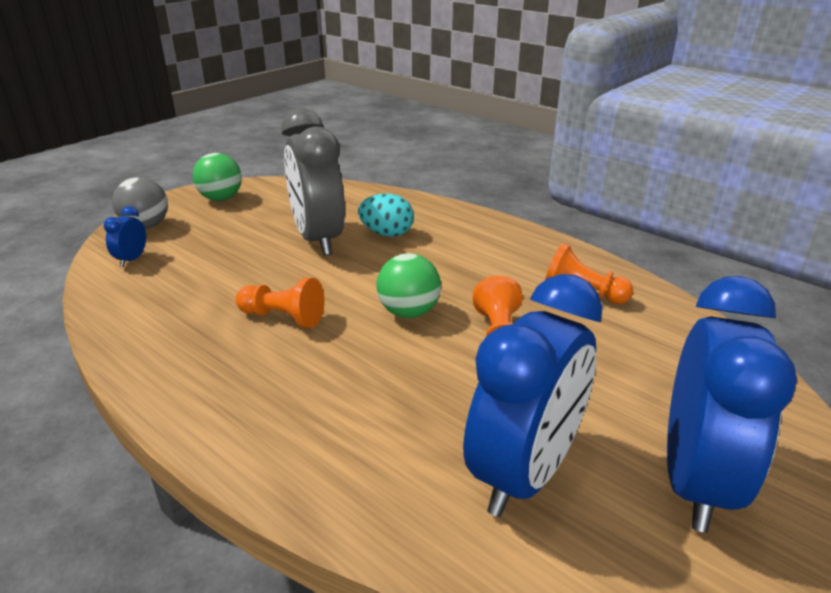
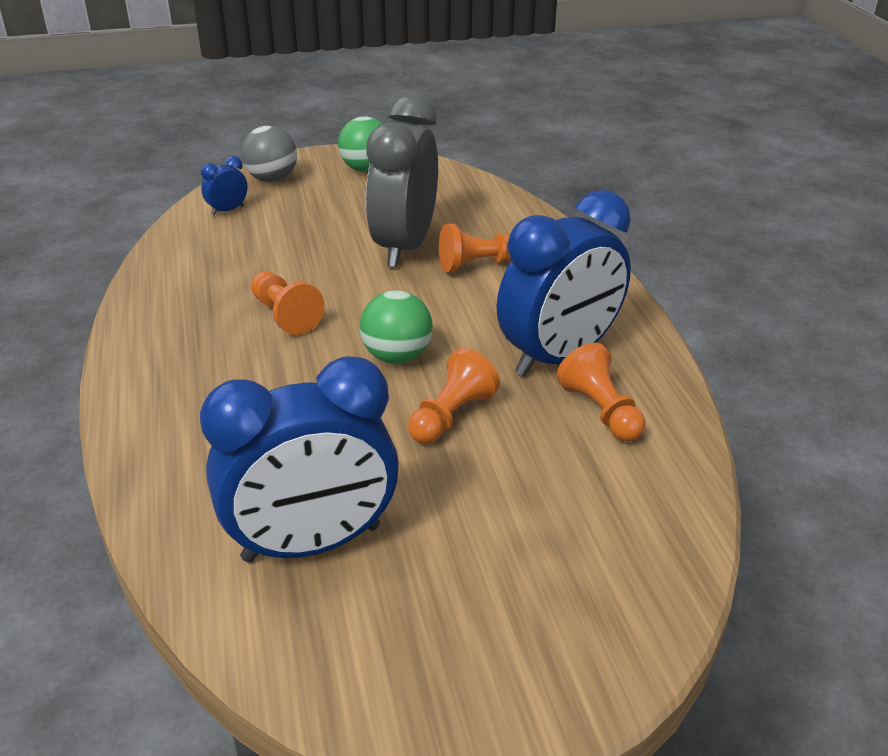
camera: 35 degrees right, 5 degrees up
turquoise egg [358,194,414,237] -> orange pawn [439,224,511,273]
blue clock [667,276,797,533] -> blue clock moved to [496,190,631,376]

